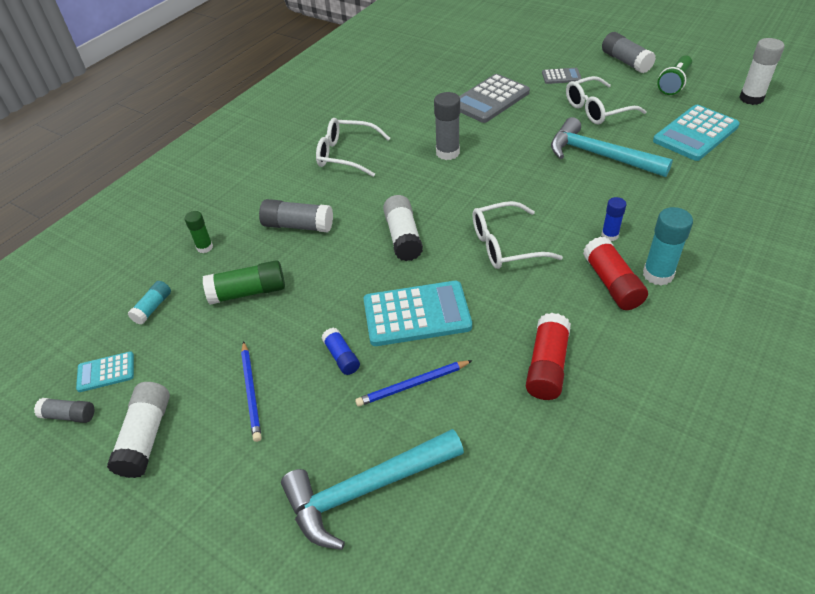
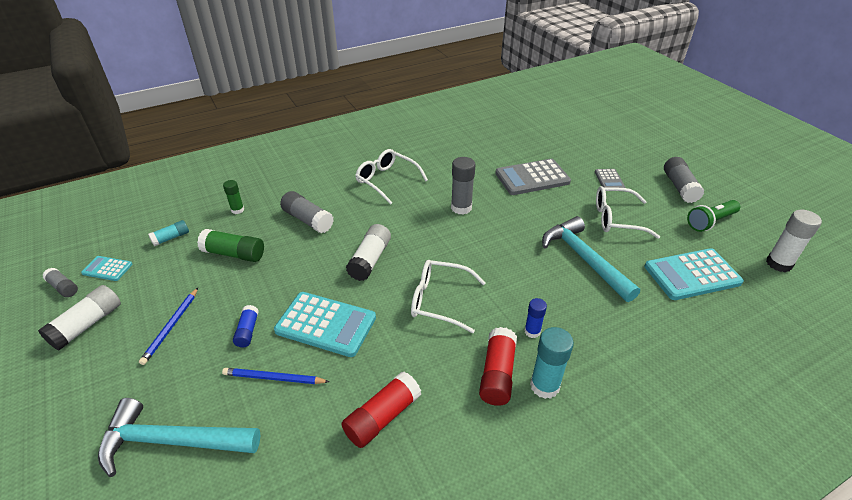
camera: 25 degrees right, 5 degrees down
grey calculator [542,68,582,84] -> grey calculator turned 60 degrees clockwise [595,169,625,188]

